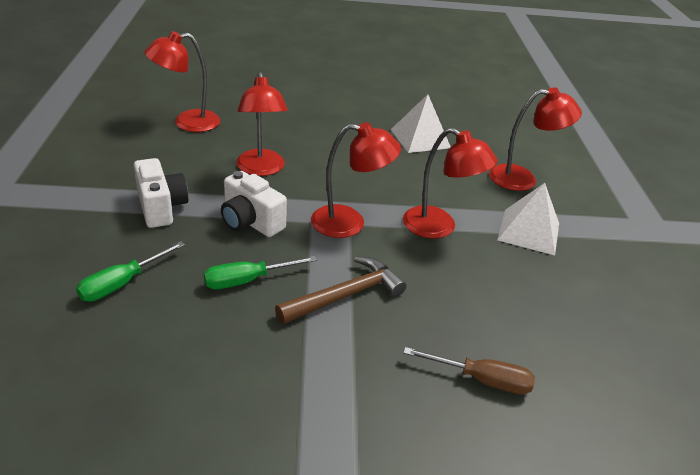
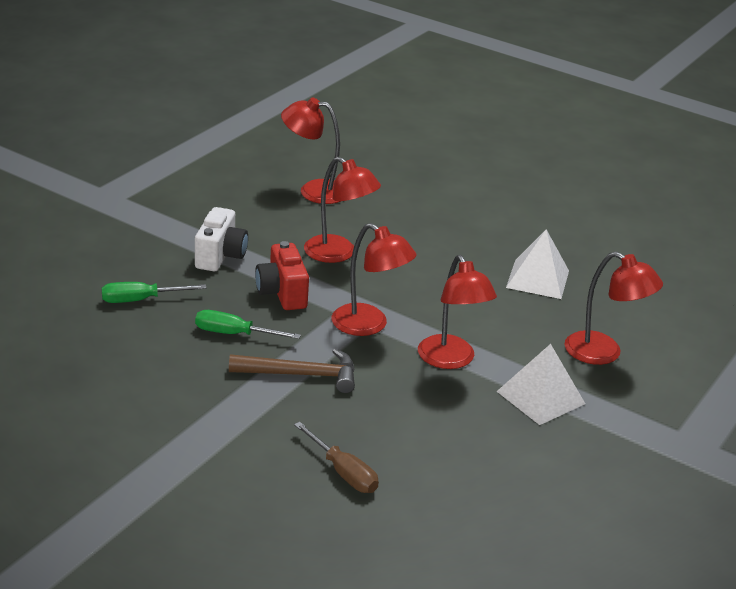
camera: 35 degrees right, 5 degrees down
white camera [221,171,287,237] -> red camera [255,241,309,310]
red lamp [236,72,288,176] -> red lamp turned 75 degrees counterclockwise [304,157,381,263]

